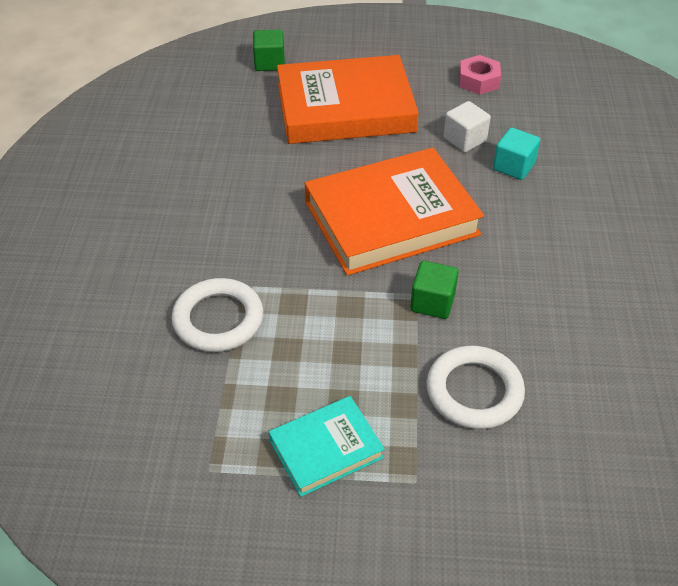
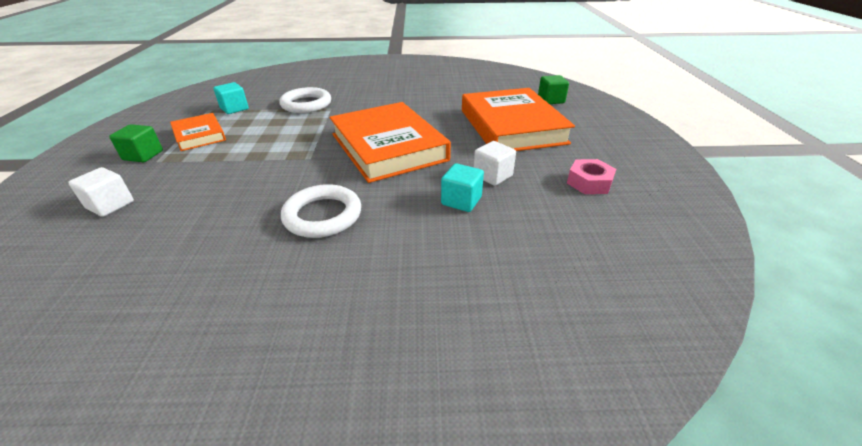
camera: 85 degrees right, 10 degrees down
turquoise book [269,396,385,497] -> orange book [170,113,226,151]
green cube [410,261,459,319] -> green cube moved to [109,124,163,162]
white ring [426,345,525,429] -> white ring moved to [281,184,361,238]
none -> white cube [68,167,134,217]
none -> turquoise cube [213,82,249,114]

